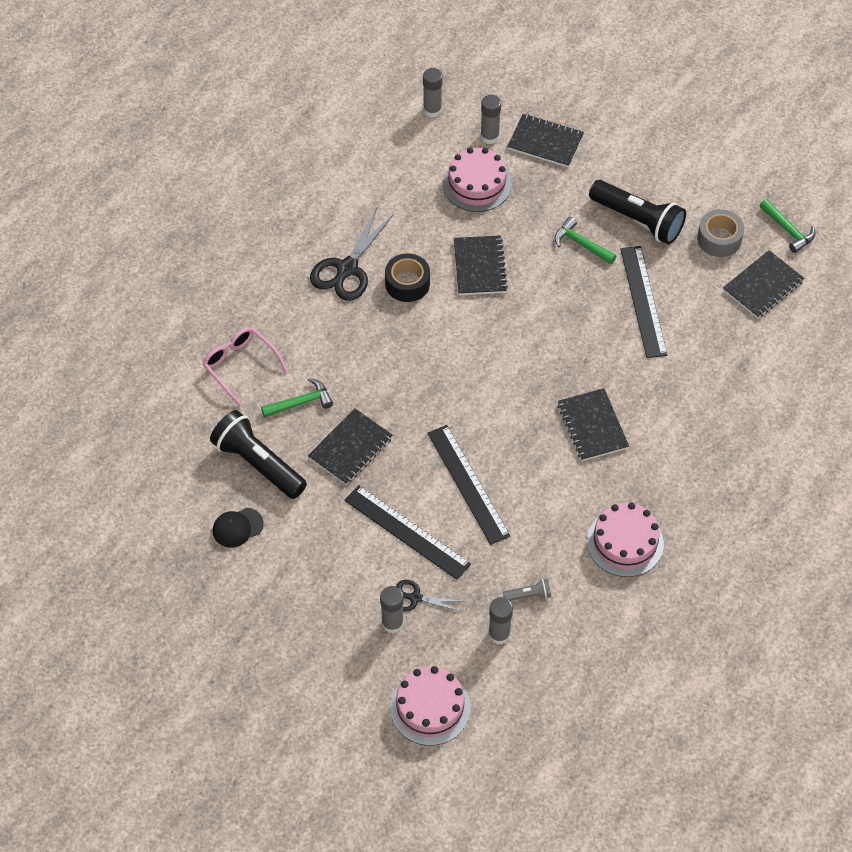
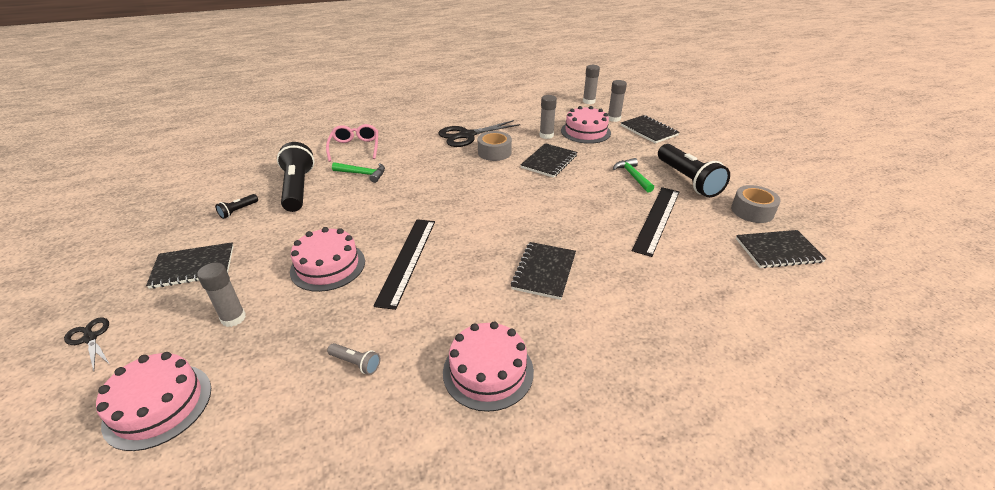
camera: 35 degrees right, 20 degrees down
black cap [213,508,264,548] -> black flashlight [215,194,258,219]
black notebook [308,408,393,485] -> black notebook moved to [146,242,234,289]
black ruler [344,485,471,580] -> pink cake [290,227,365,292]
black tape [385,253,430,302] -> grey tape [478,131,512,161]
black scissors [396,580,463,612] -> black scissors moved to [64,317,110,371]
grey glue stick [489,597,513,645] -> grey glue stick moved to [539,95,557,139]
green hammer [760,199,816,253] -> none

